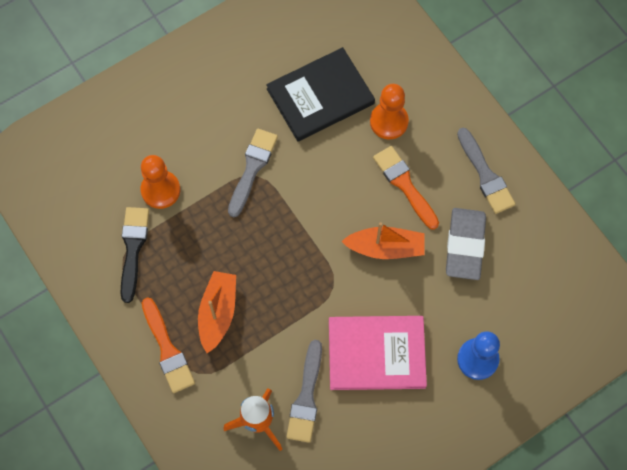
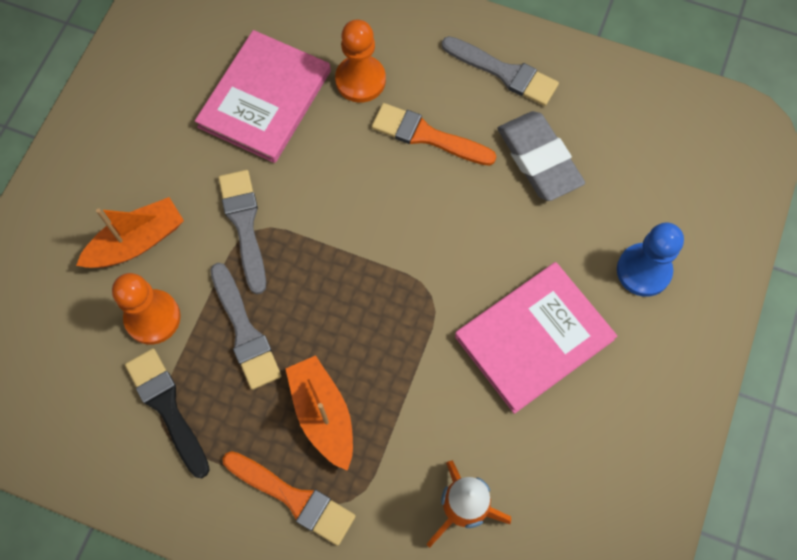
camera: 35 degrees left, 0 degrees up
black book [266,47,375,142] -> pink book [195,30,331,163]
grey brush [286,340,322,443] -> grey brush moved to [210,263,281,390]
orange boat [341,222,425,259] -> orange boat moved to [76,197,184,268]

